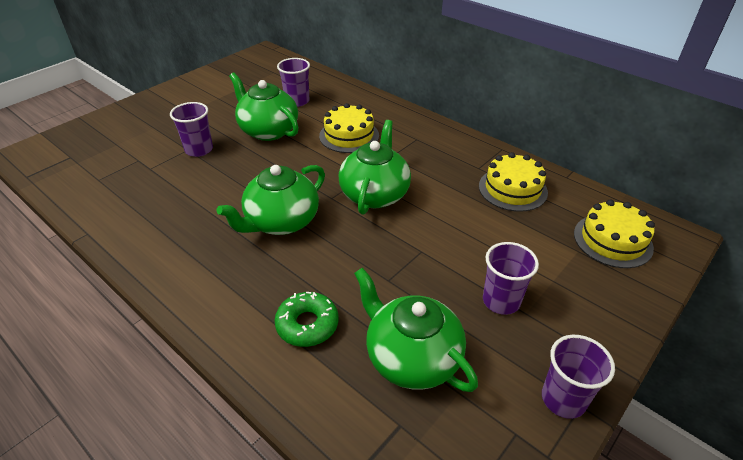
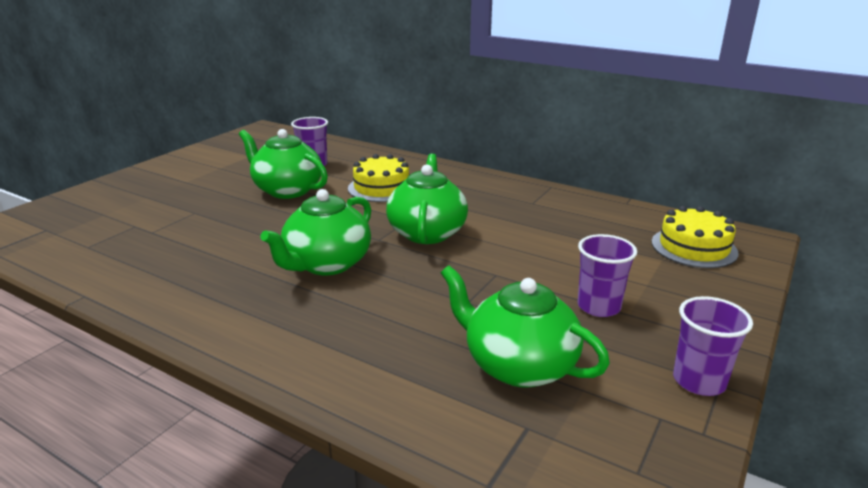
camera: 10 degrees left, 15 degrees down
purple cup [170,102,213,157] -> none
green donut [275,292,339,347] -> none
yellow cake [479,152,548,212] -> none

